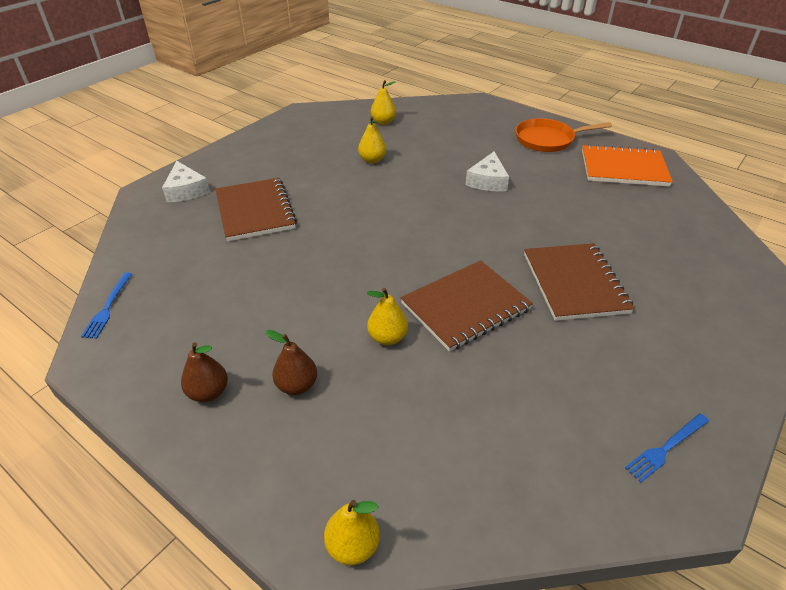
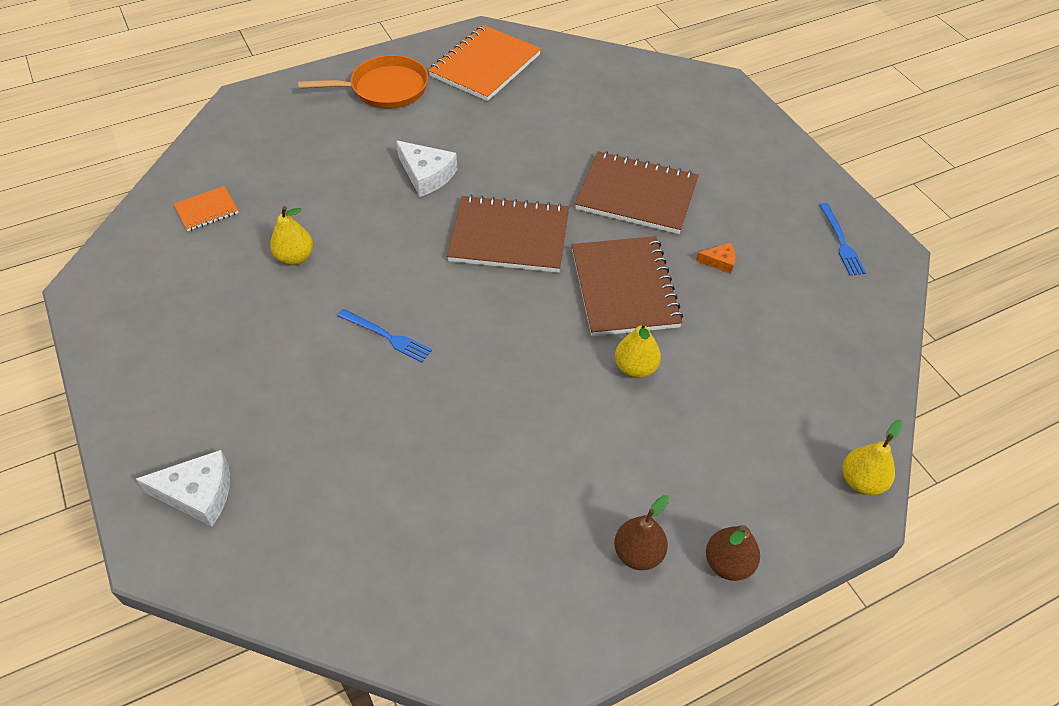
camera: 65 degrees left, 10 degrees up
blue fork [81,272,132,339] -> blue fork moved to [337,309,432,363]
brown notebook [216,178,297,242] -> brown notebook moved to [447,195,569,273]
brown pear [265,330,317,395] -> brown pear moved to [706,525,760,581]
yellow pear [371,80,396,125] -> orange notebook [174,186,239,231]
orange pan [515,118,612,152] -> orange pan turned 120 degrees counterclockwise [298,55,428,109]
none -> orange cheese [696,242,736,274]

